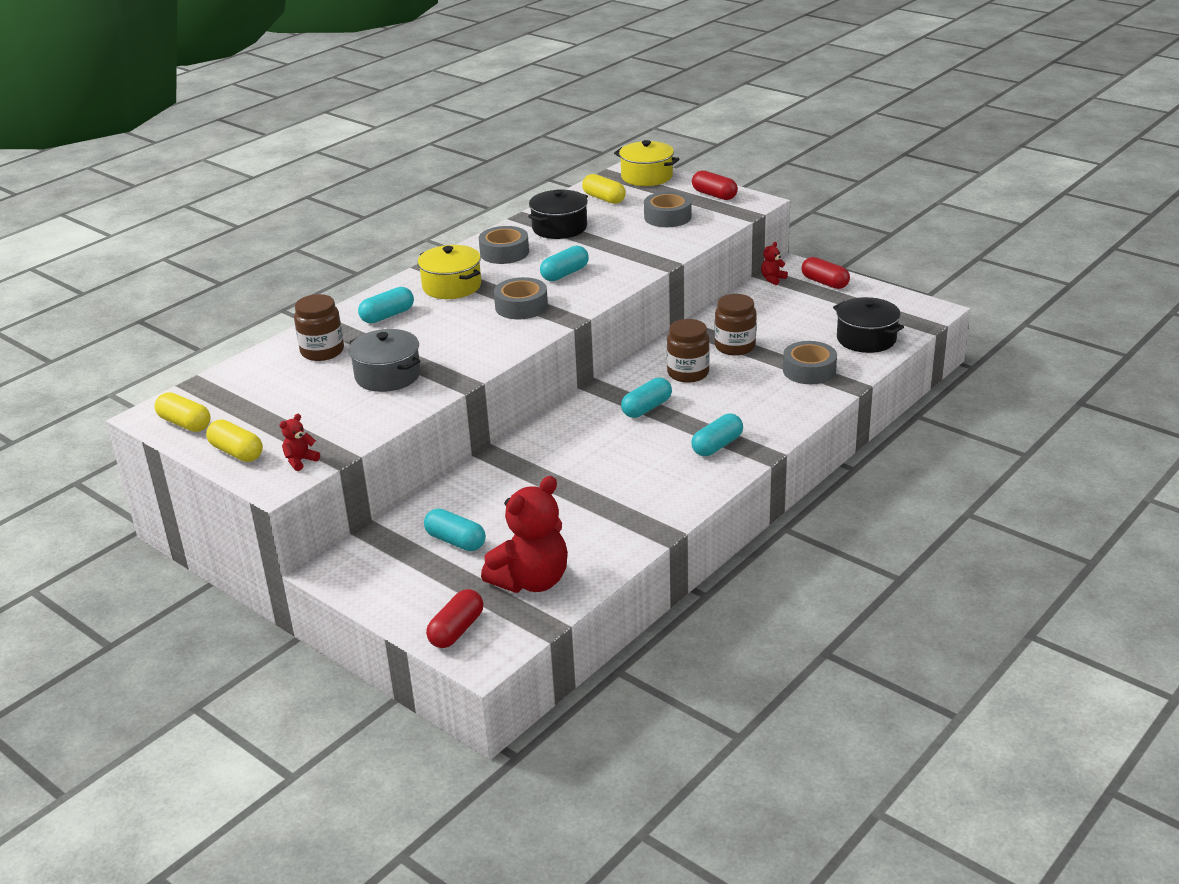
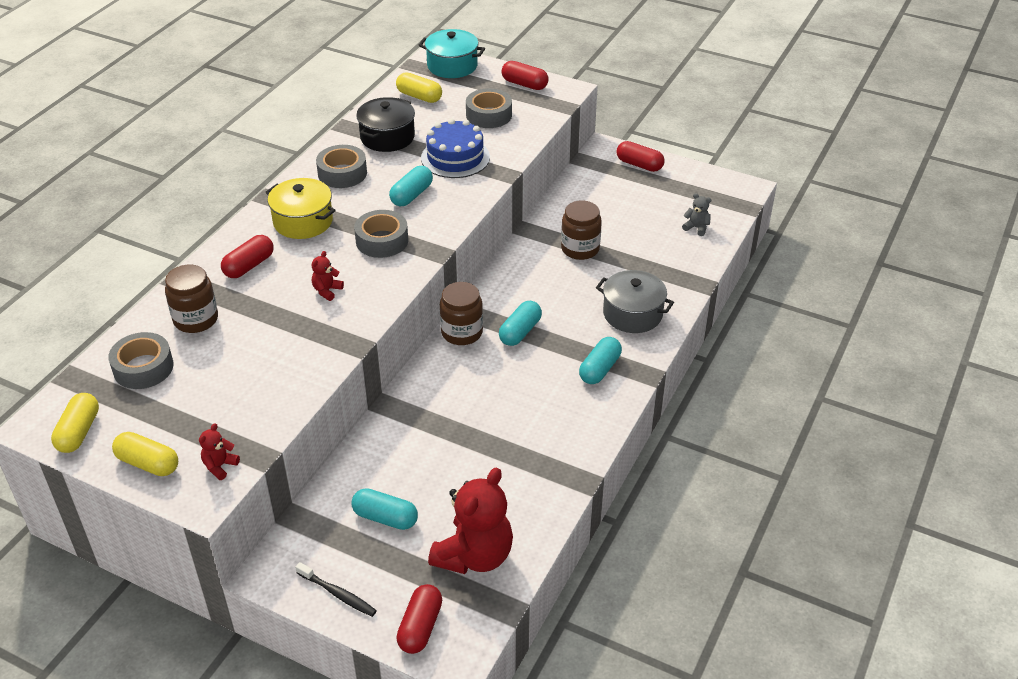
camera: 15 degrees left, 10 degrees up
yellow capsule [155,392,211,432] -> yellow capsule turned 75 degrees clockwise [51,393,99,453]
grey pot [349,329,421,392] -> grey pot moved to [596,270,674,333]
turquoise capsule [358,287,414,323] -> red capsule [221,235,273,278]
yellow pot [614,140,680,186] -> turquoise pot [419,29,485,78]
brown jar [667,319,710,383] -> brown jar moved to [440,282,483,345]
red teddy bear [761,242,788,285] -> red teddy bear moved to [312,251,344,301]
grey tape [783,341,837,384] -> grey tape moved to [108,332,174,389]
black pot [833,297,904,353] -> grey teddy bear [682,193,711,236]
none -> black toothbrush [295,562,377,617]
none -> blue cake [421,119,490,178]

